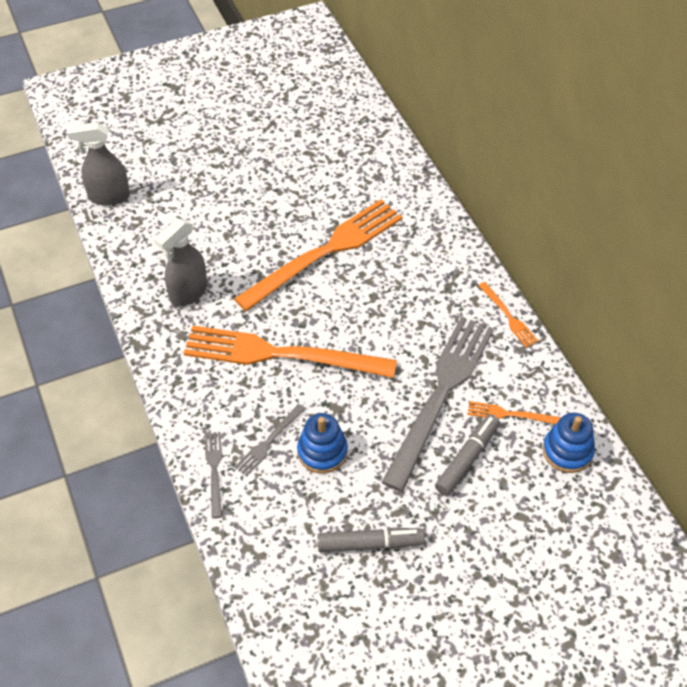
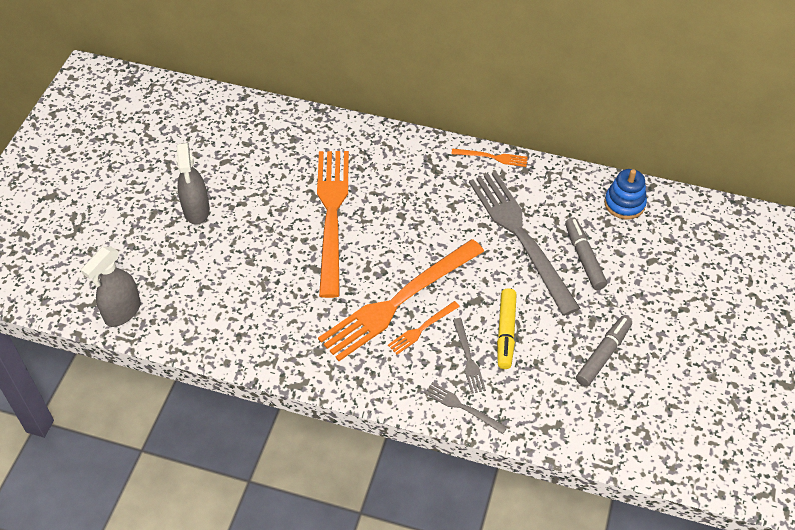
camera: 50 degrees left, 0 degrees up
grey spray bottle [155,218,207,307] -> grey spray bottle moved to [176,143,210,225]
blue stacking toy [297,413,348,474] -> yellow marker [497,288,517,369]
orange fork [468,401,562,424] -> orange fork moved to [388,301,460,355]

